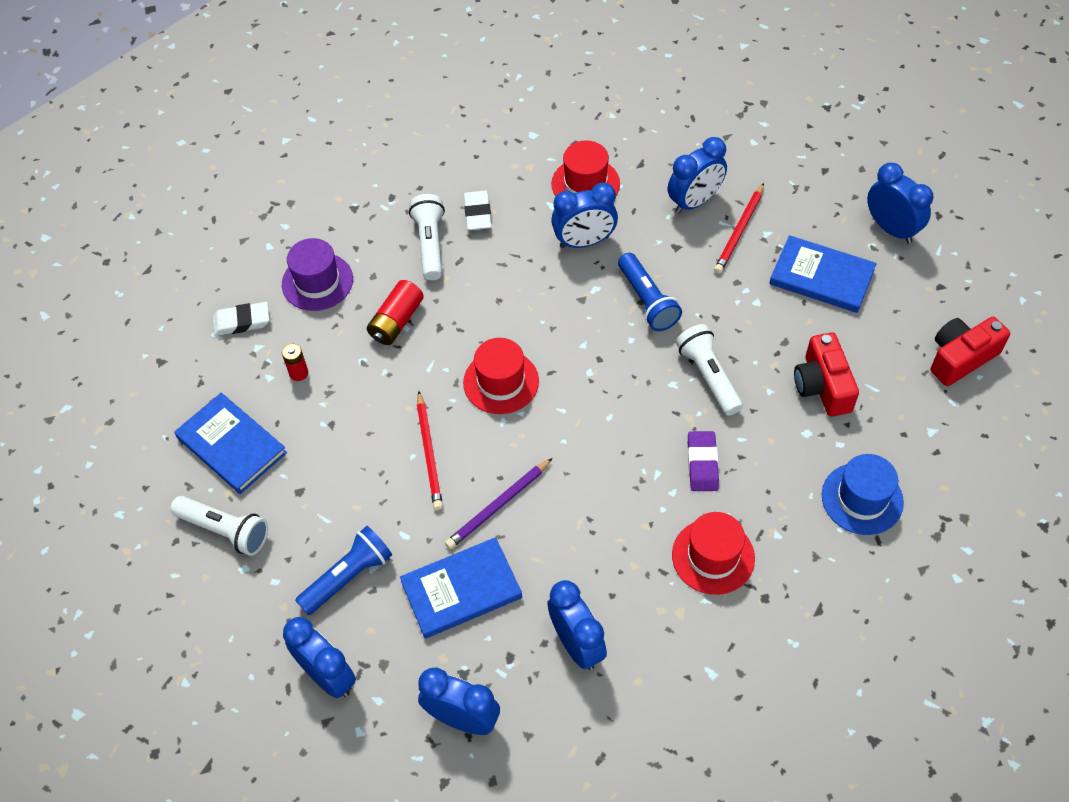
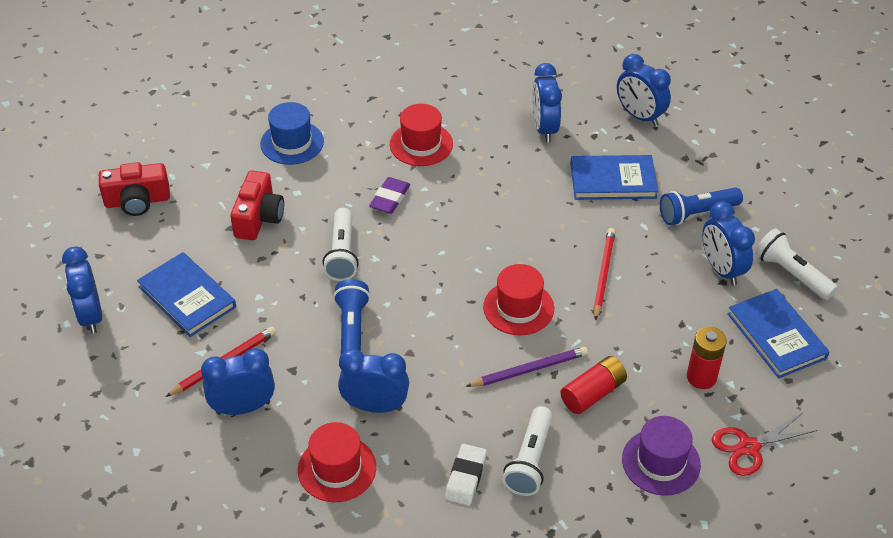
camera: 160 degrees left, 10 degrees down
white eraser [212,302,269,336] -> red scissors [712,413,817,476]
red battery [282,344,308,381] -> red battery [687,327,727,389], size x1.60
blue clock [283,617,356,698] -> blue clock moved to [702,202,755,286]
purple pencil [445,458,553,549] -> purple pencil moved to [466,347,588,387]

